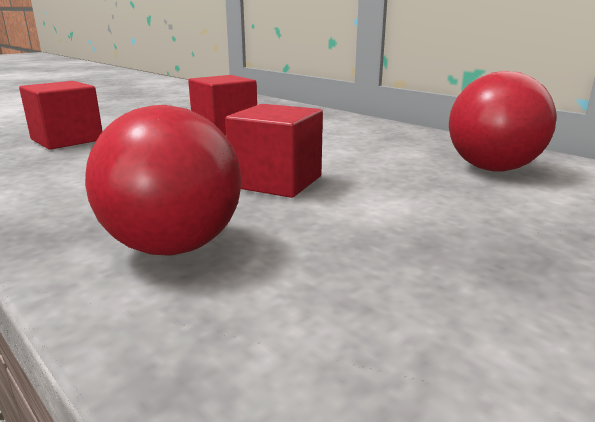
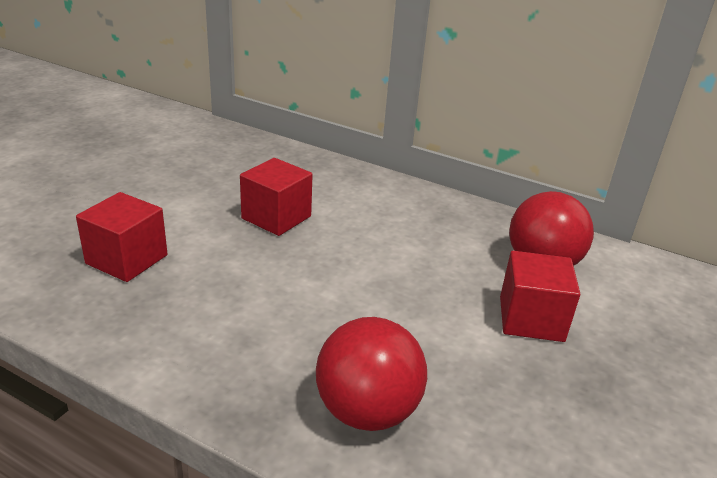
camera: 20 degrees left, 10 degrees up
red cube [225,104,323,198] -> red cube moved to [500,251,580,342]

